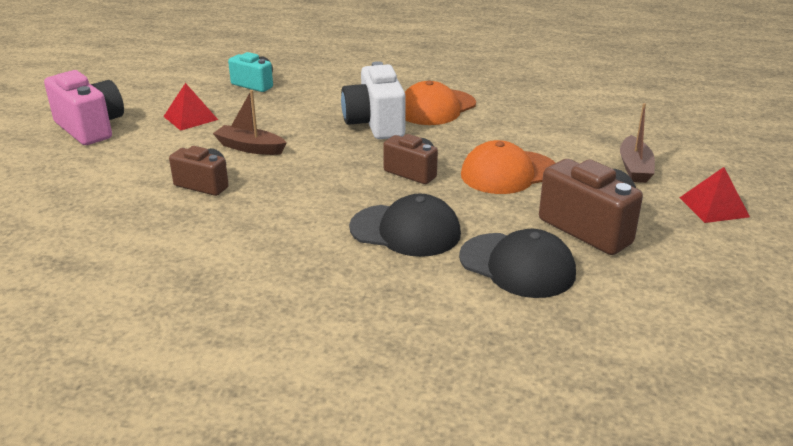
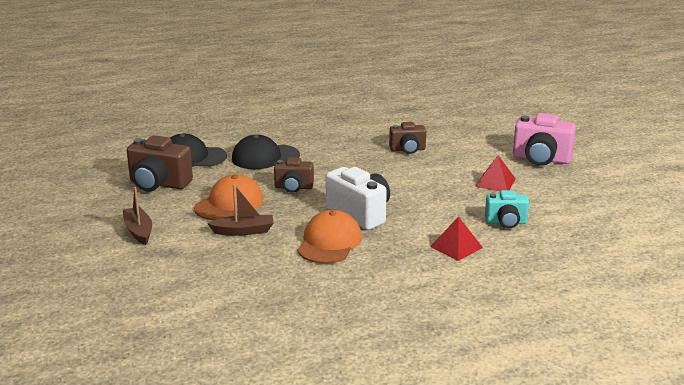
camera: 150 degrees right, 5 degrees down
brown boat [213,90,287,155] -> brown boat moved to [207,184,274,236]
red pyramid [679,167,750,223] -> red pyramid moved to [430,217,483,261]

